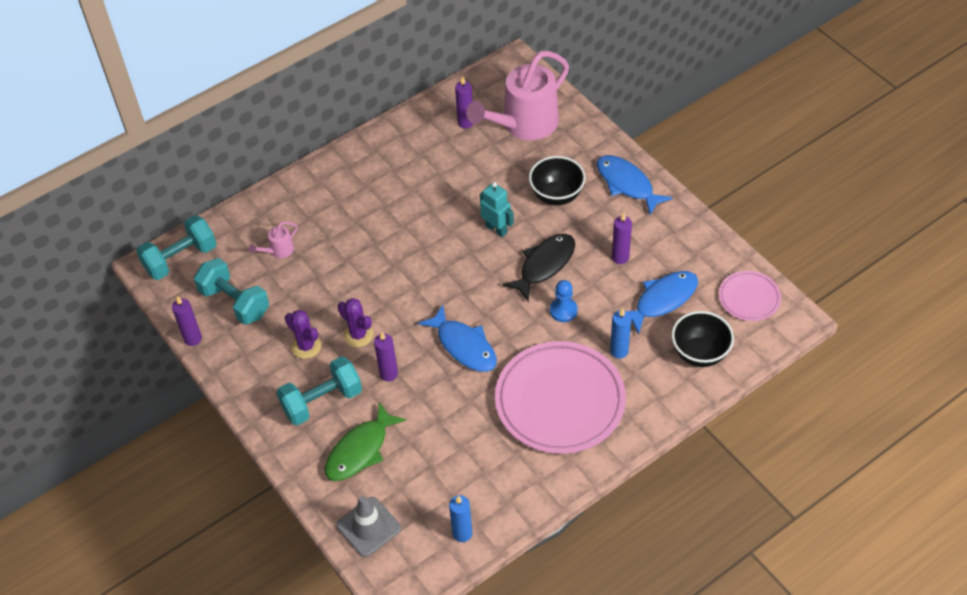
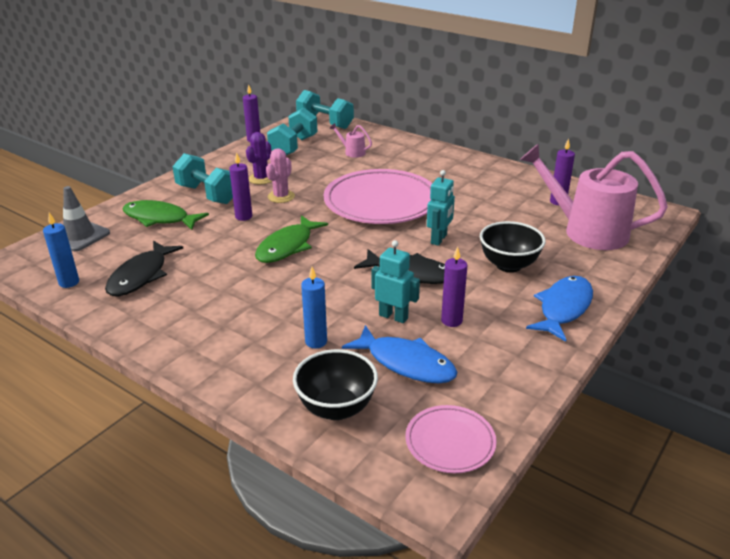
camera: 70 degrees right, 20 degrees down
purple cactus [338,298,373,347] -> pink cactus [266,148,295,203]
blue fish [418,305,497,372] -> green fish [255,215,328,263]
pink plate [495,341,626,454] -> pink plate moved to [324,169,432,224]
blue pawn [550,280,578,322] -> none
none -> black fish [105,241,183,296]
none -> turquoise robot [371,240,420,323]

